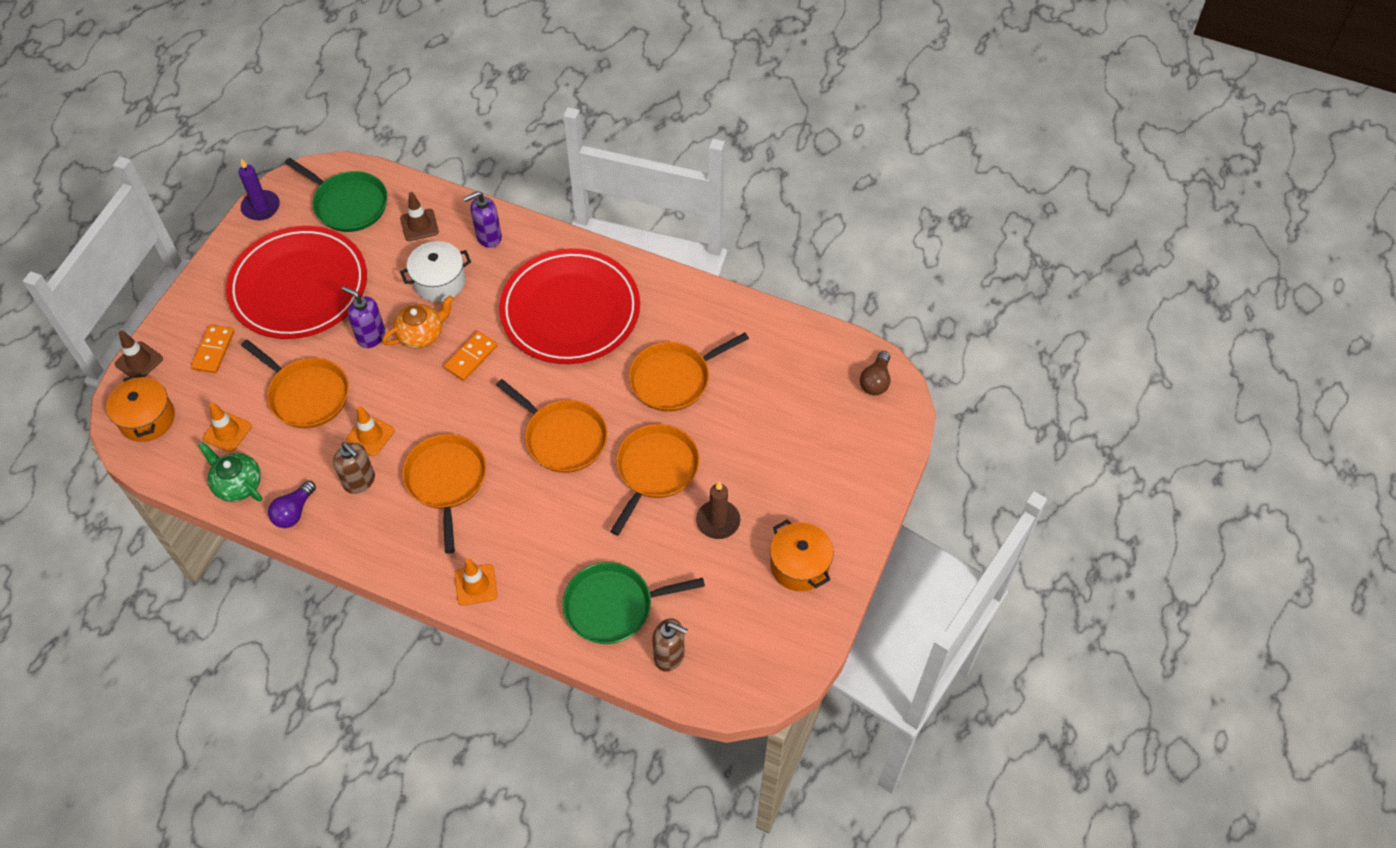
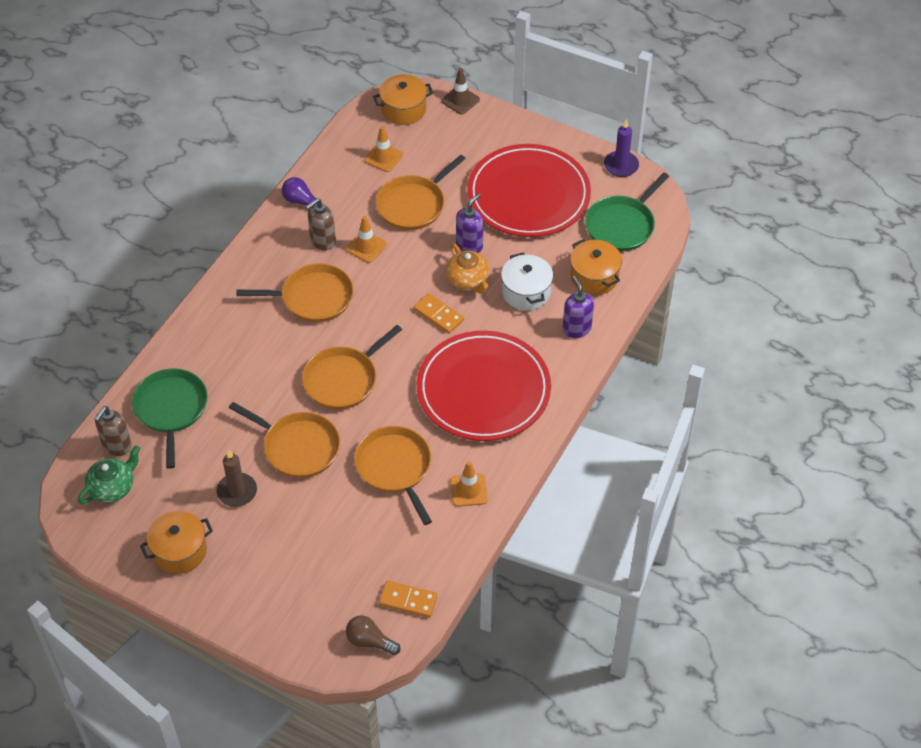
camera: 95 degrees right, 5 degrees down
orange domino [191,324,235,373] -> orange domino moved to [379,580,438,618]
green teapot [198,442,262,502] -> green teapot moved to [78,445,141,504]
brown traffic cone [400,192,439,241] -> orange pot [570,239,622,295]
orange traffic cone [455,558,497,606] -> orange traffic cone moved to [450,461,488,507]

